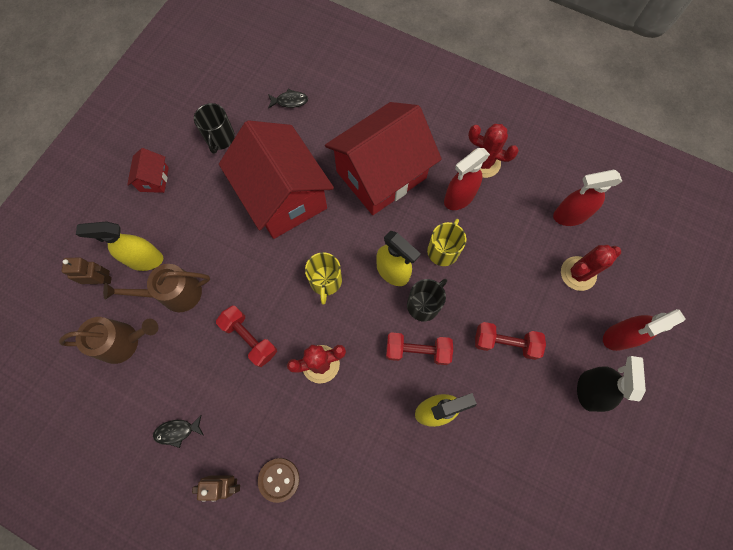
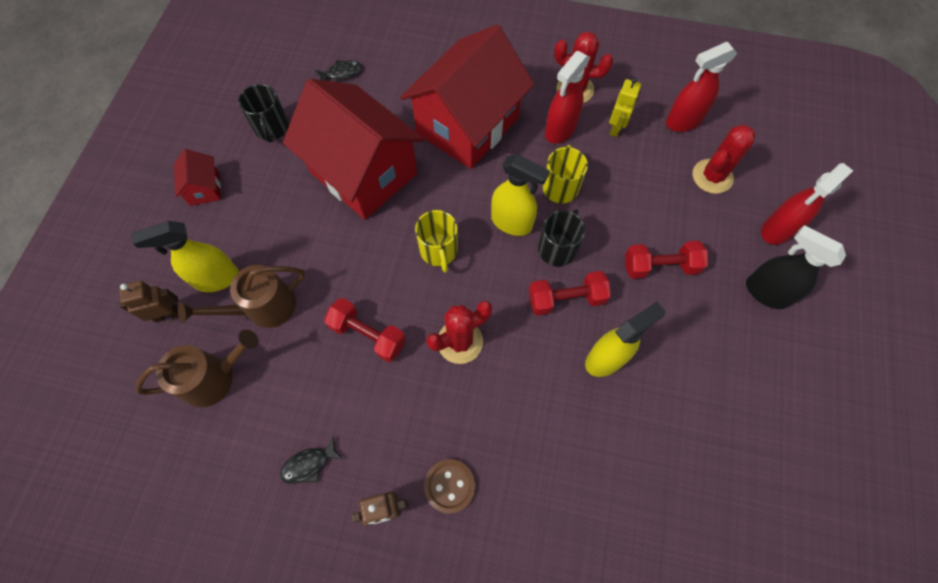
camera: 15 degrees left, 5 degrees down
black spray bottle [577,356,646,412] -> black spray bottle turned 45 degrees counterclockwise [746,225,846,309]
none -> yellow robot [609,78,641,137]

